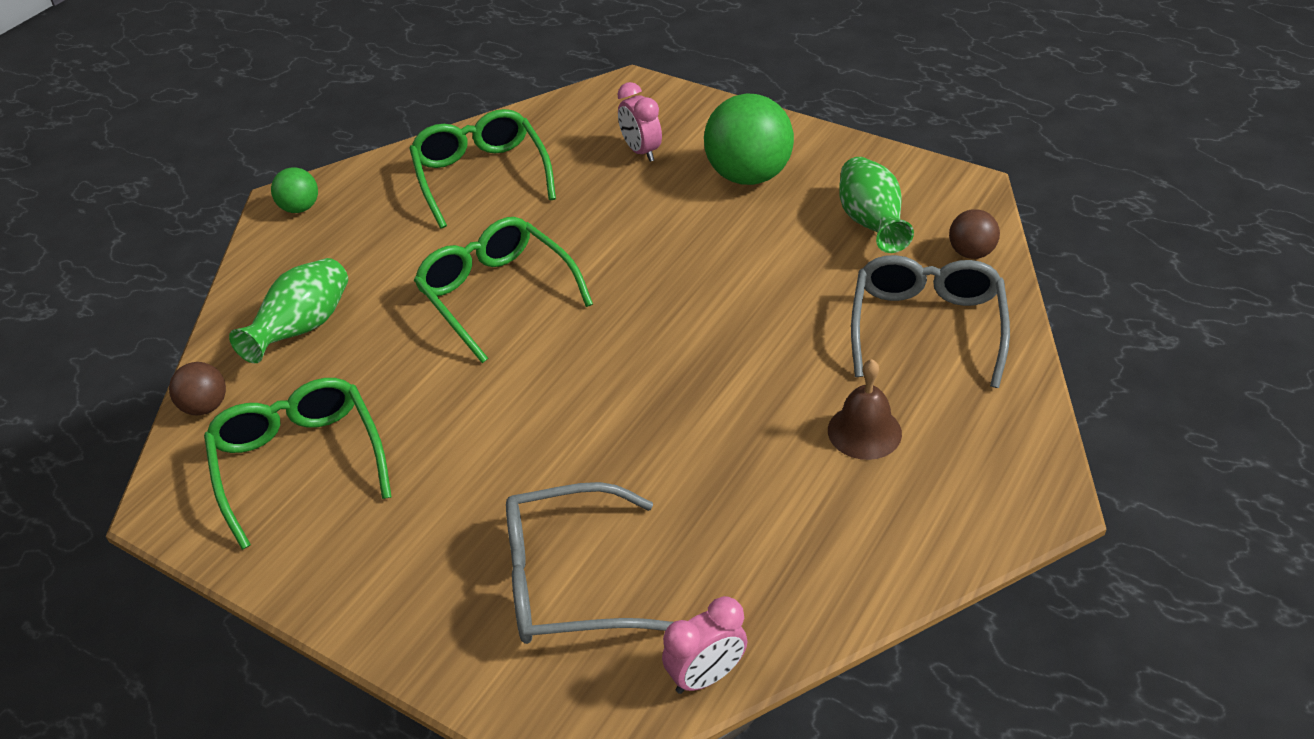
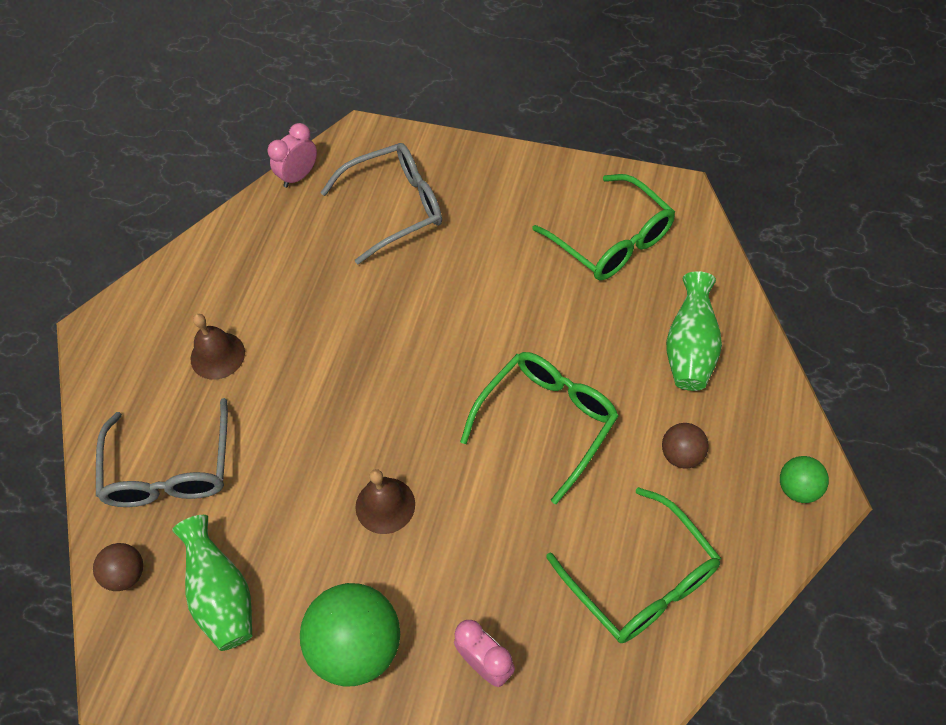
camera: 165 degrees right, 15 degrees up
brown ball [169,362,226,415] -> brown ball moved to [662,423,709,469]
green glasses [414,217,593,363] -> green glasses turned 90 degrees counterclockwise [460,352,618,504]
none -> brown bell [355,469,415,534]

